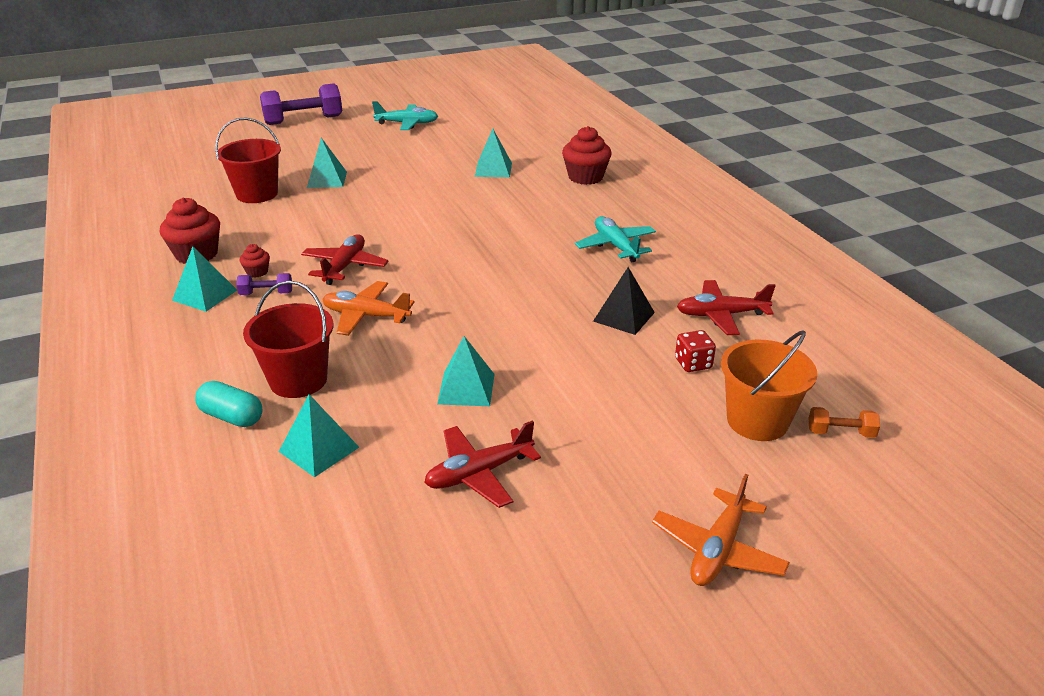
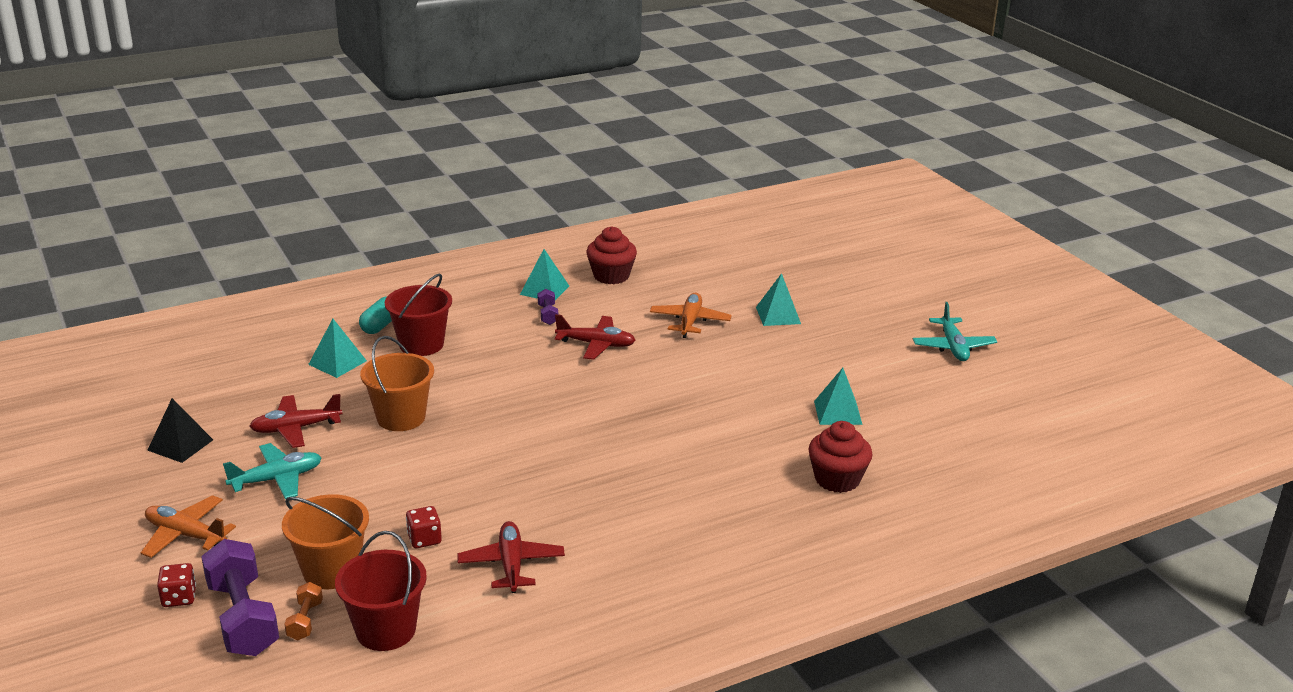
camera: 85 degrees right, 5 degrees down
red bucket [215,117,281,203] -> red bucket moved to [335,531,427,651]
red cupcake [240,244,270,278] -> none
purple dumbbell [260,83,342,125] -> purple dumbbell moved to [201,539,279,656]
orange plane [322,281,415,336] -> orange plane moved to [650,293,732,338]
red plane [424,420,541,508] -> red plane turned 75 degrees counterclockwise [249,394,343,448]
turquoise pyramid [437,336,494,406] -> orange bucket [360,336,434,431]
turquoise plane [575,216,656,262] -> turquoise plane moved to [223,443,322,499]
black pyramid [593,267,655,335] -> black pyramid moved to [147,398,213,463]
none -> red dice [157,563,196,607]

